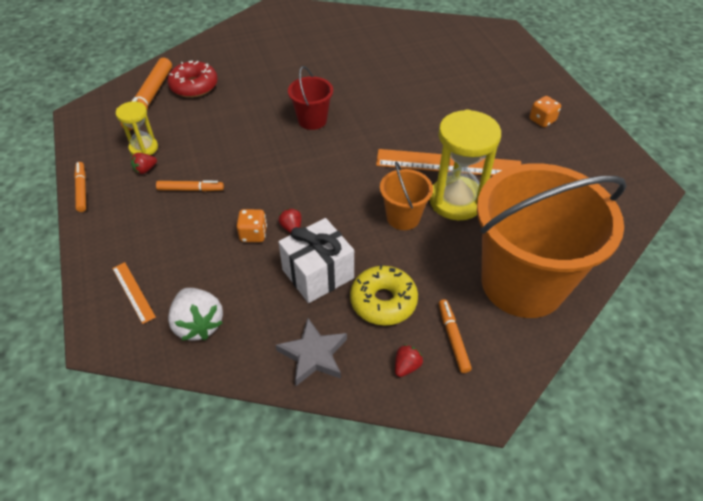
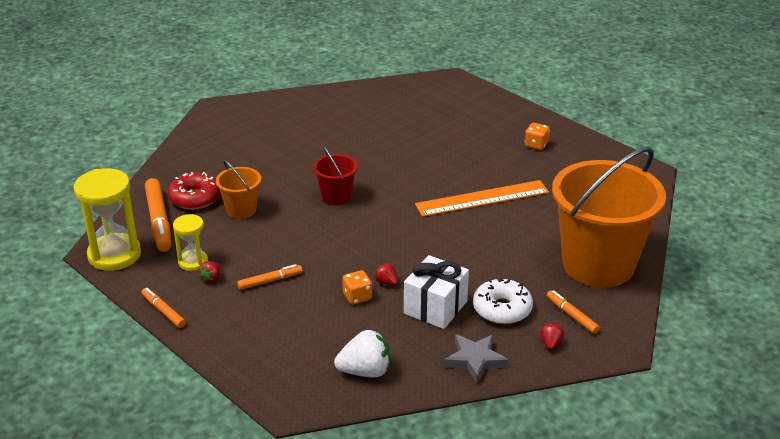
camera: 25 degrees left, 15 degrees down
orange ruler [112,262,156,324] -> none
white strawberry [168,288,223,341] -> white strawberry turned 45 degrees counterclockwise [334,330,390,377]
yellow donut [350,265,418,326] -> white donut [473,278,533,324]
orange bucket [380,161,433,230] -> orange bucket moved to [216,160,261,219]
yellow hourglass [429,109,501,220] -> yellow hourglass moved to [73,168,141,271]

